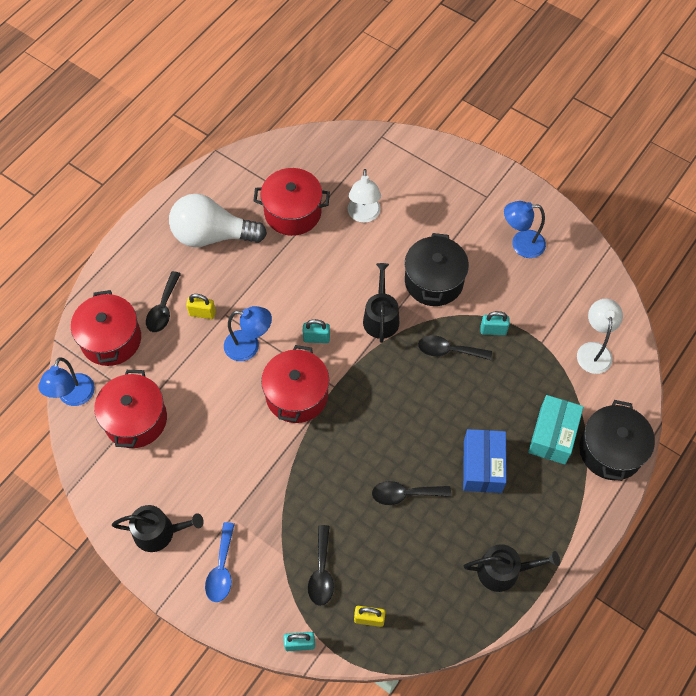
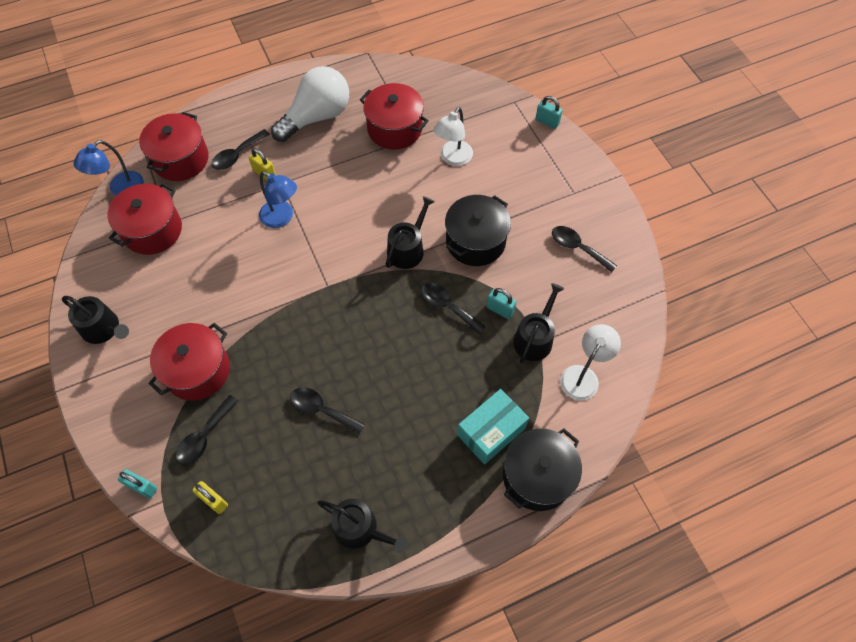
camera: 30 degrees right, 0 degrees up
white light bulb [169,194,267,247] -> white light bulb turned 105 degrees clockwise [271,66,349,142]
blue spoon [205,522,235,602] -> none
red pot [261,345,329,423] -> red pot moved to [148,323,230,400]
turquoise padlock [303,319,330,343] -> turquoise padlock moved to [535,96,563,129]
blue box [463,429,507,493] -> none
blue lamp [504,201,546,258] -> black spoon [552,226,617,272]
none -> black watering can [513,283,564,364]

